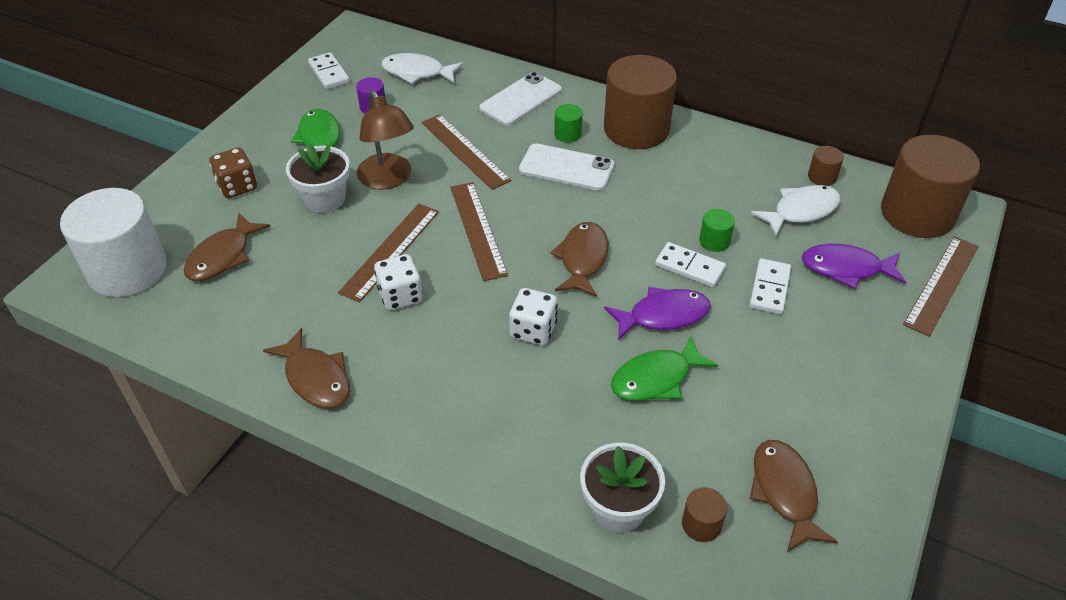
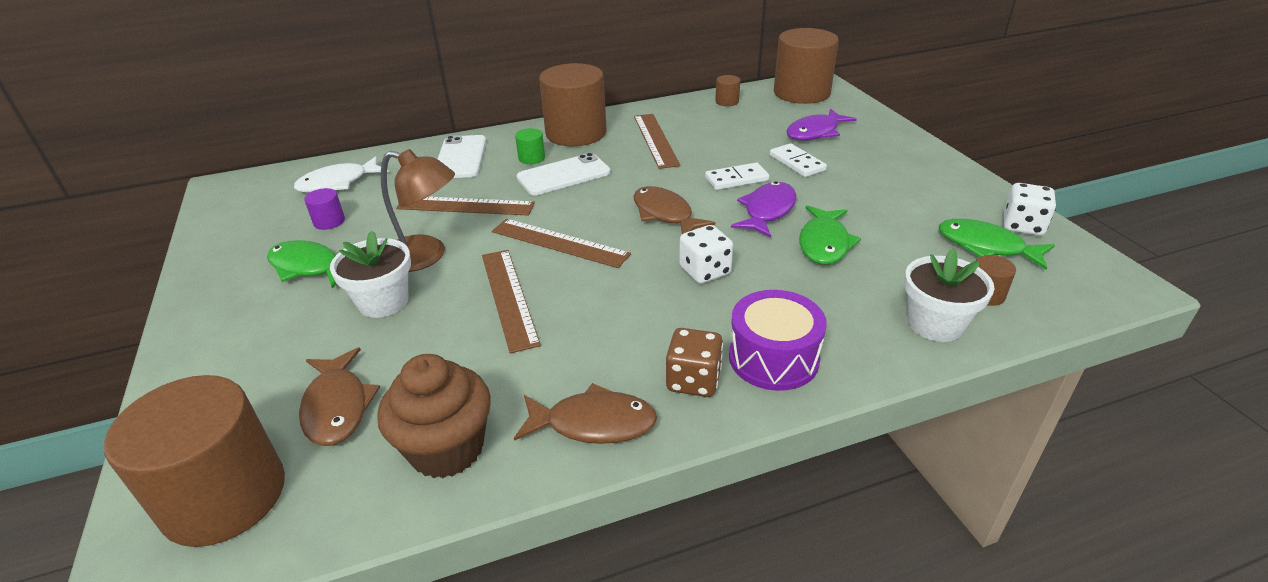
camera: 45 degrees left, 10 degrees down
white cylinder [60,188,167,297] -> brown cylinder [104,375,285,547]
brown dice [209,147,257,198] -> brown dice moved to [666,328,723,397]
white domino [308,52,350,89] -> none
white dice [374,254,423,310] -> white dice moved to [1004,183,1056,236]
green cylinder [699,209,735,252] -> none
brown fish [750,440,838,552] -> green fish [939,219,1055,270]
white fish [751,185,840,236] -> none
brown ruler [903,236,979,337] -> brown ruler moved to [634,114,680,169]
none -> brown cupcake [377,354,491,478]
none -> purple drum [729,290,827,391]

